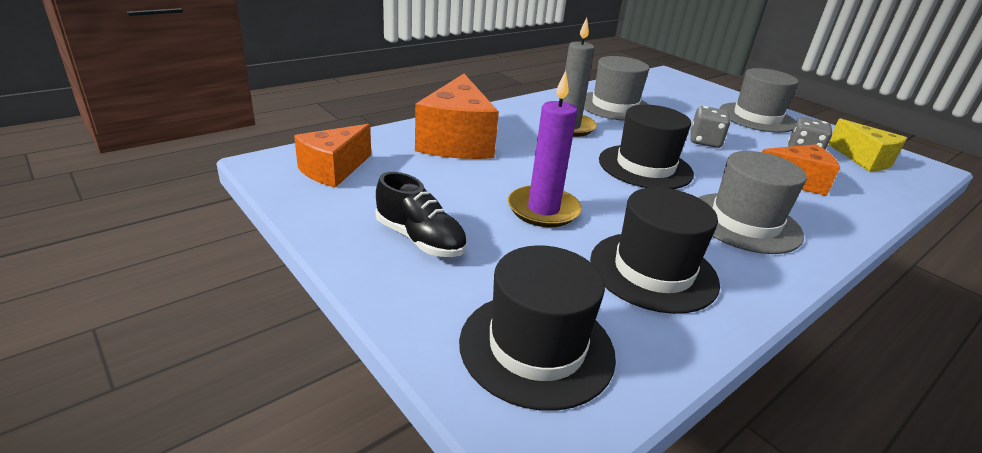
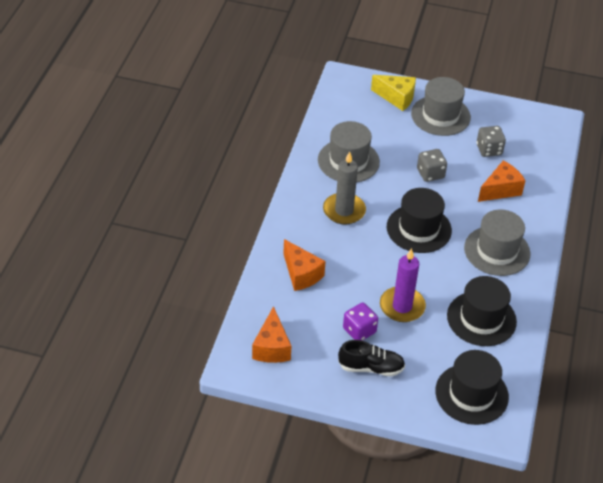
camera: 35 degrees left, 15 degrees up
orange cheese [415,74,499,159] -> orange cheese [283,239,326,291], size x0.64
yellow cheese [828,118,907,171] -> yellow cheese moved to [371,75,416,111]
none -> purple dice [343,303,378,341]

